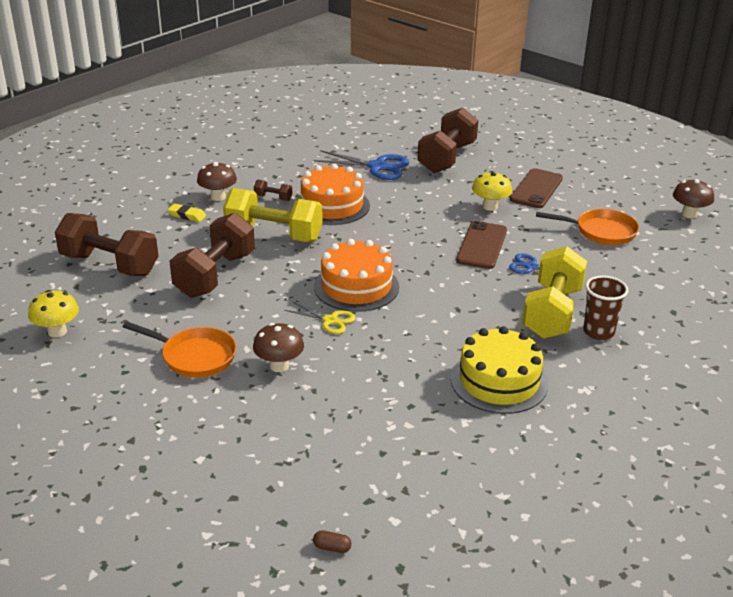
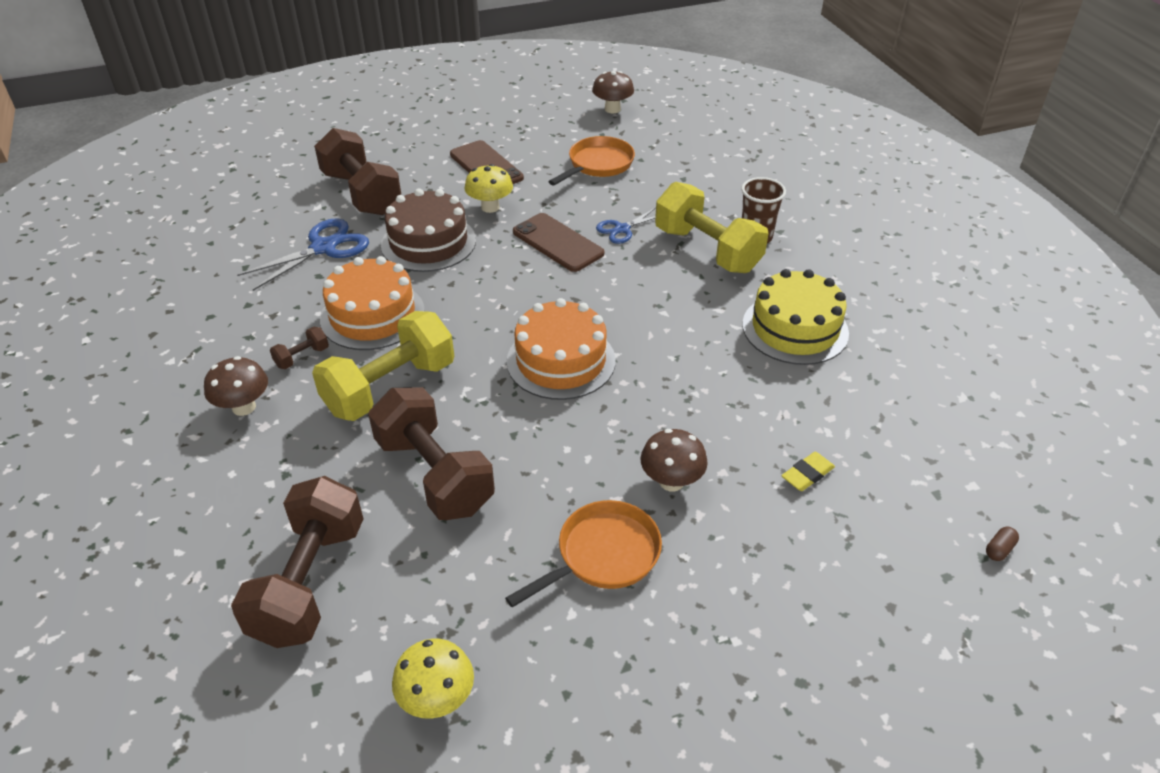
camera: 60 degrees left, 10 degrees up
brown dumbbell [55,213,158,276] -> brown dumbbell turned 45 degrees counterclockwise [231,476,364,648]
yellow eraser [167,203,206,222] -> yellow eraser moved to [782,452,835,491]
yellow scissors [284,301,356,334] -> none
none -> brown cake [381,189,476,272]

